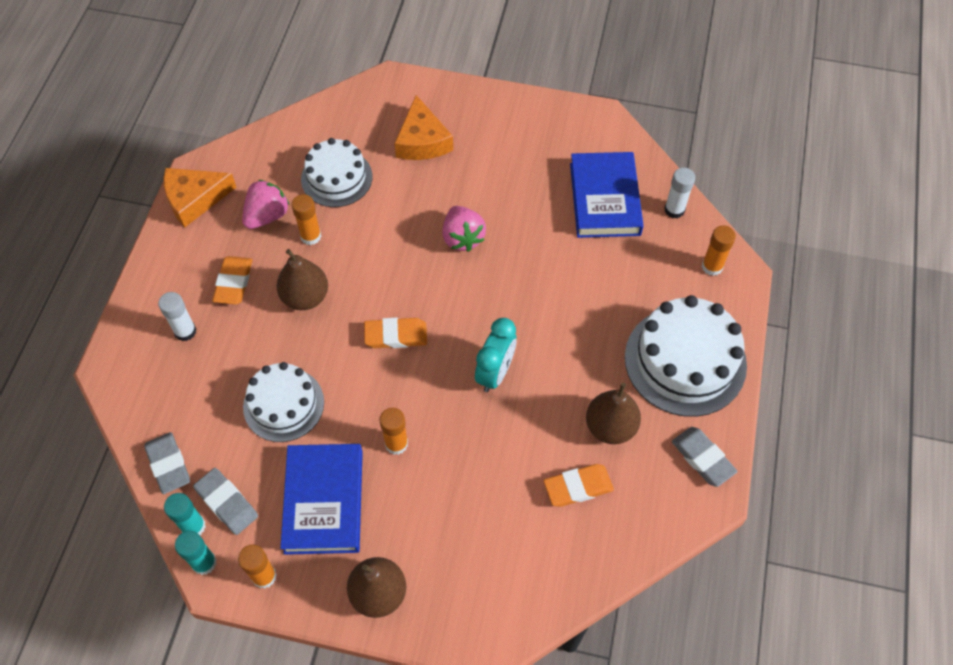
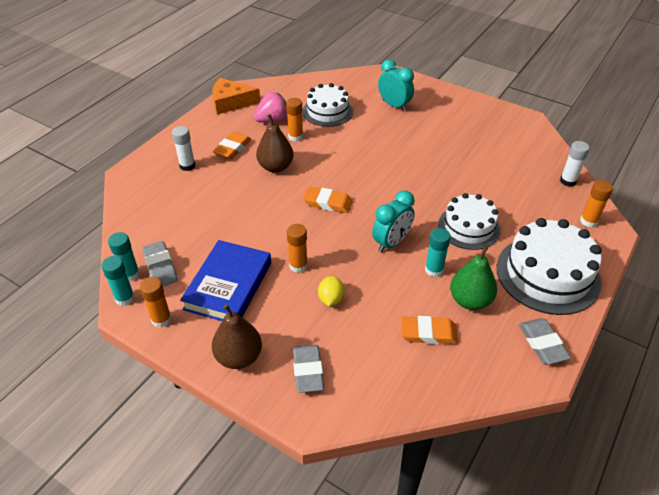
camera: 20 degrees right, 15 degrees down
grey eraser [144,432,190,494] -> grey eraser moved to [293,345,324,393]
white cake [243,362,324,442] -> white cake moved to [438,193,500,250]
orange cheese [394,95,453,160] -> turquoise clock [378,60,414,111]
pink strawberry [442,206,486,252] -> none
blue book [570,152,644,238] -> none
brown pear [586,383,641,444] -> green pear [450,246,497,310]
none -> yellow lemon [318,276,344,306]
none -> turquoise glue stick [425,228,451,277]

